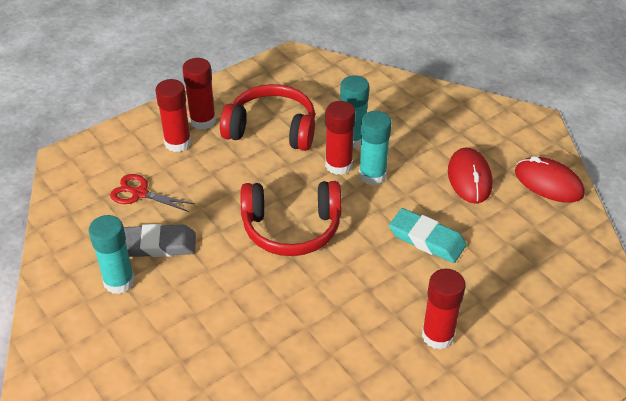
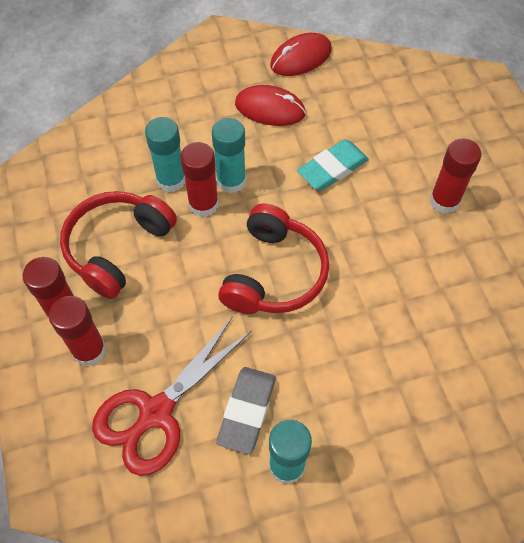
camera: 70 degrees left, 15 degrees up
red scissors [110,174,195,212] -> red scissors [92,316,252,476], size x1.76

